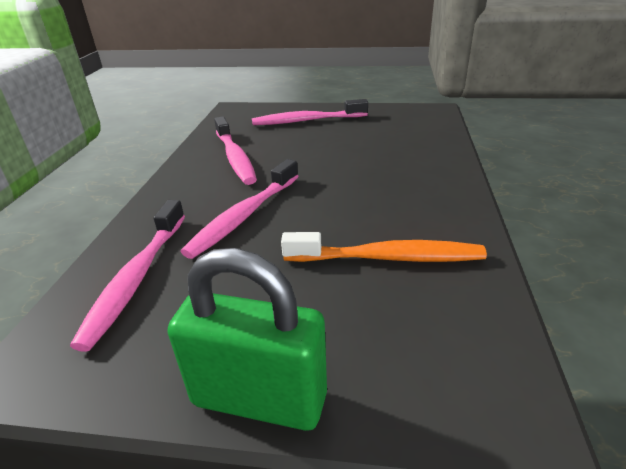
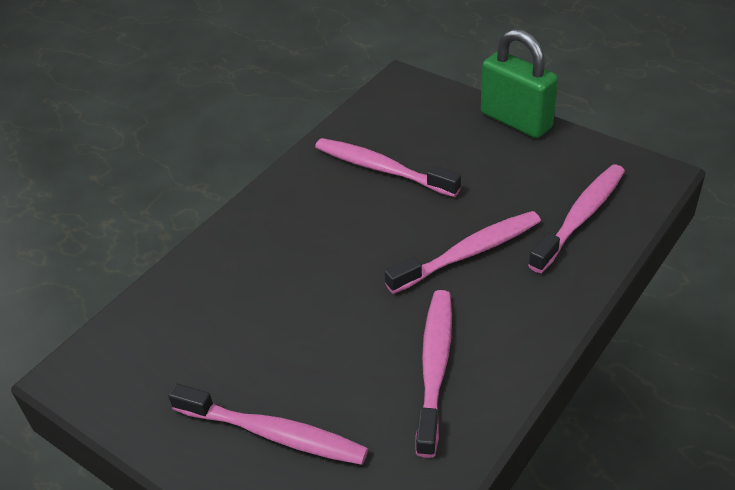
camera: 150 degrees left, 10 degrees up
orange toothbrush [281,232,487,262] -> pink toothbrush [315,138,461,197]

